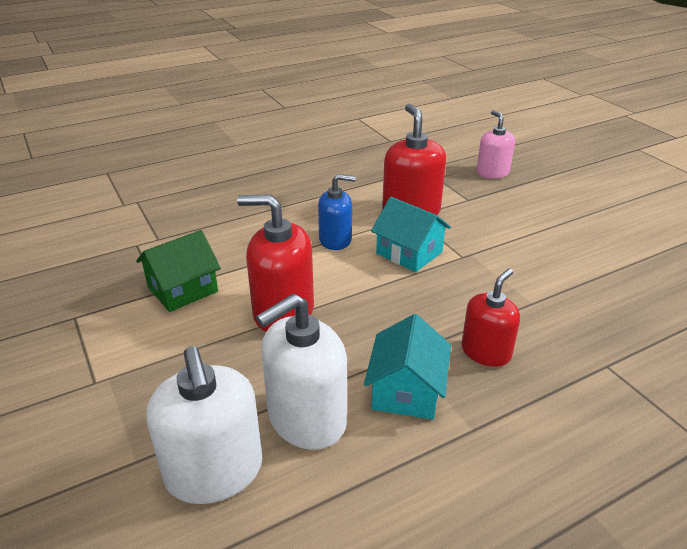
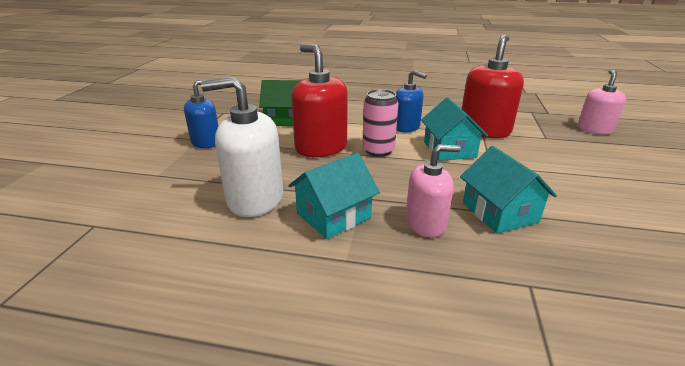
camera: 40 degrees right, 5 degrees down
white soap dispenser [146,346,263,504] -> none
red soap dispenser [461,269,520,367] -> pink soap dispenser [406,144,460,237]
none -> blue soap dispenser [184,80,218,148]
none -> pink can [362,89,398,157]
none -> turquoise house [460,146,557,234]

